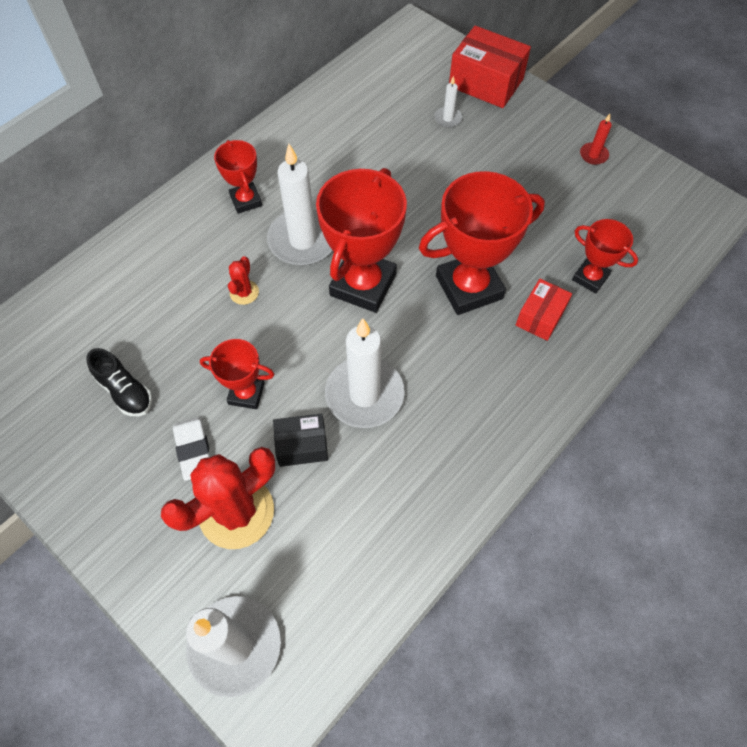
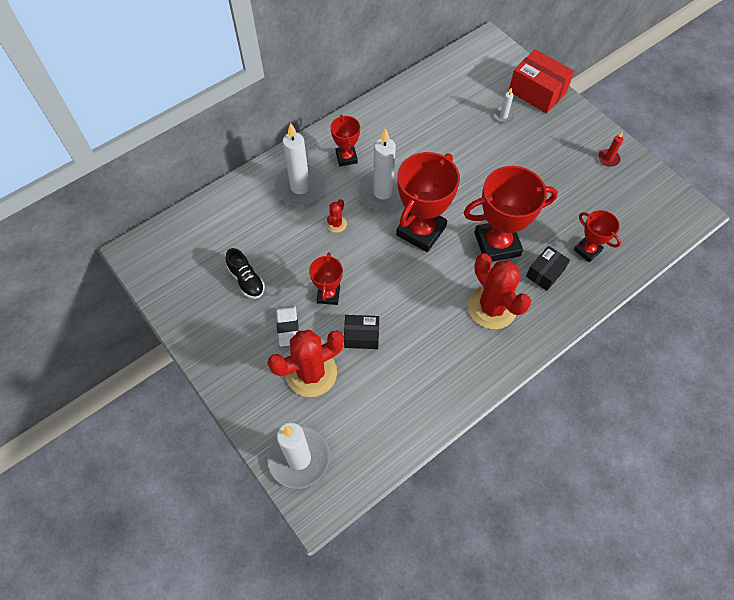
camera: 10 degrees right, 0 degrees up
red trophy [200,339,274,409] -> red trophy turned 75 degrees clockwise [309,252,343,305]
white candle [325,318,405,428] -> white candle moved to [274,123,325,206]
red box [516,279,572,341] -> black box [526,246,570,291]
none -> red cactus [468,254,531,329]

